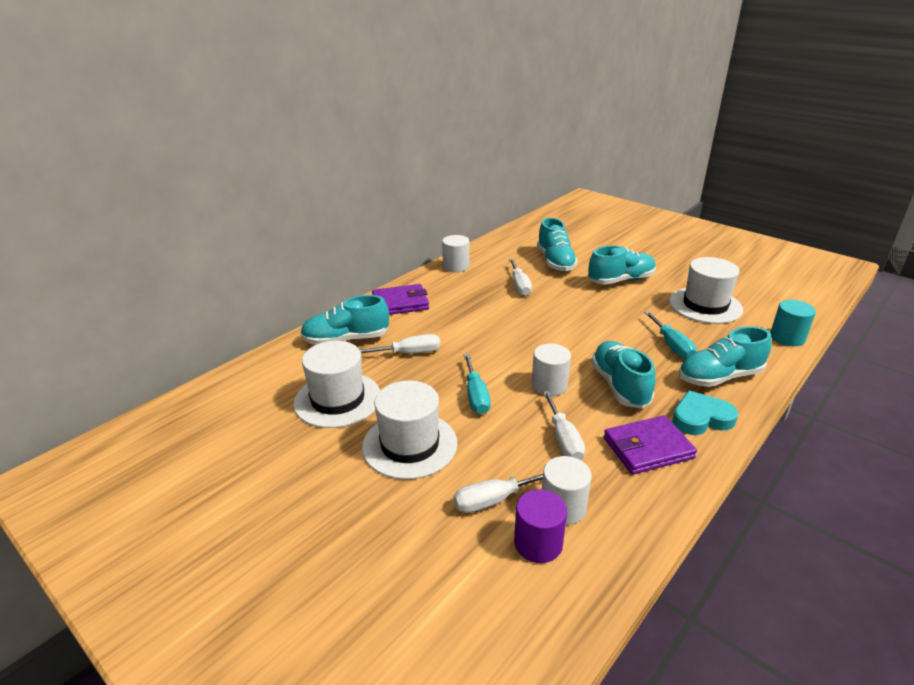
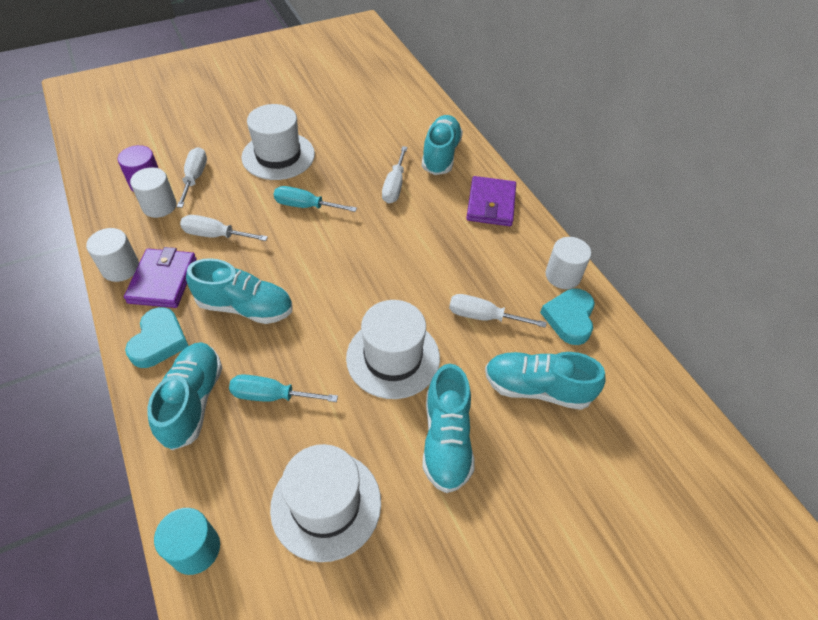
camera: 110 degrees right, 20 degrees up
white hat [294,341,380,428] -> white hat moved to [346,300,440,399]
white cylinder [532,344,571,396] -> white cylinder moved to [86,228,139,282]
none -> turquoise heart [540,288,595,345]

